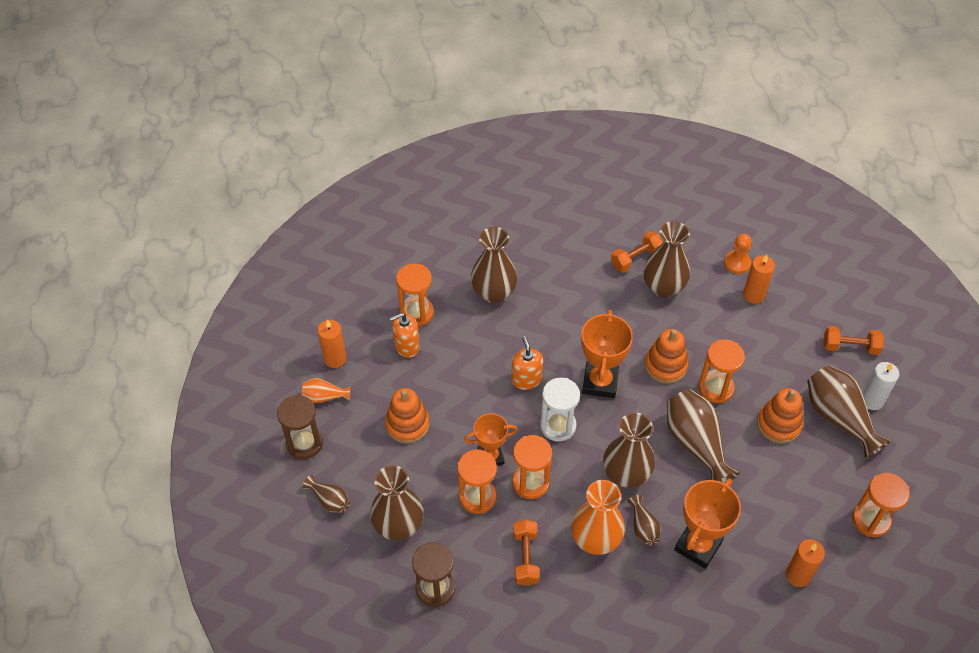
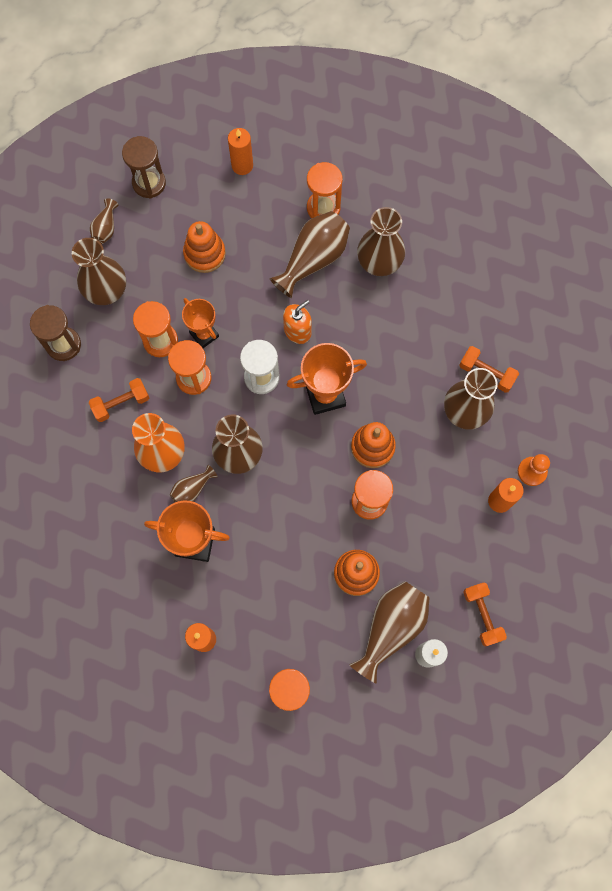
camera: 65 degrees right, 20 degrees up
orange vase [302,378,351,403] -> none
orange soap dispenser [390,313,420,358] -> none
brown vase [667,389,740,483] -> brown vase moved to [270,211,350,298]

